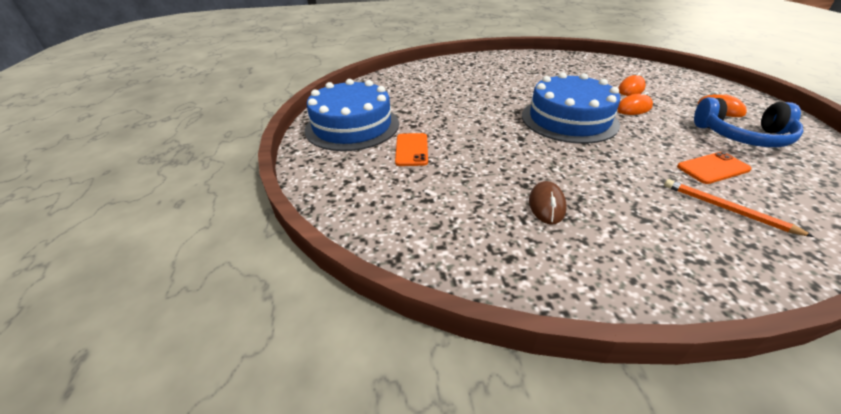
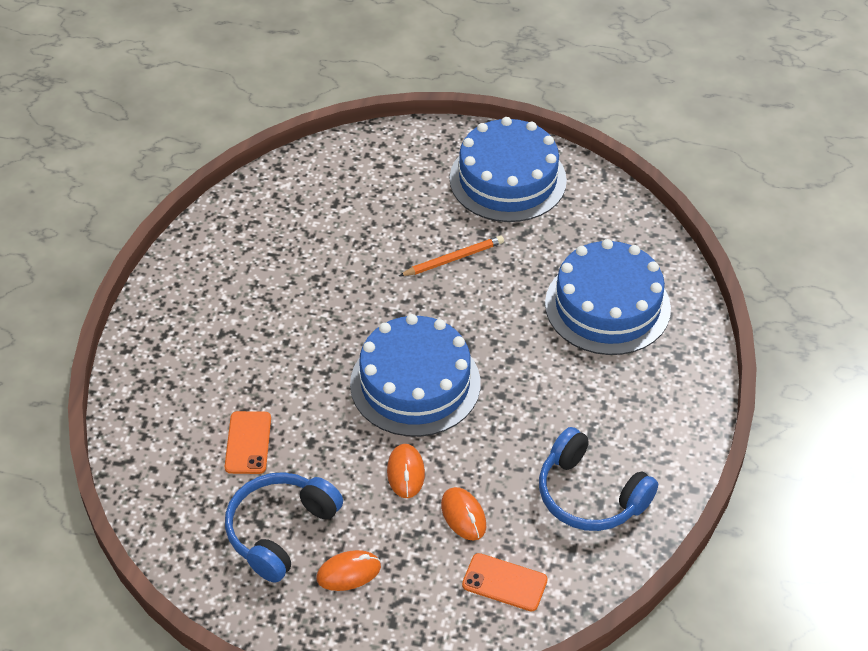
camera: 110 degrees right, 10 degrees up
orange phone [395,133,428,166] -> orange phone moved to [462,553,548,611]
brown mouse [529,181,567,225] -> none
orange pencil [664,179,814,237] -> orange pencil moved to [399,236,504,276]
none -> blue headphones [539,427,658,531]
none -> blue cake [545,239,671,355]

